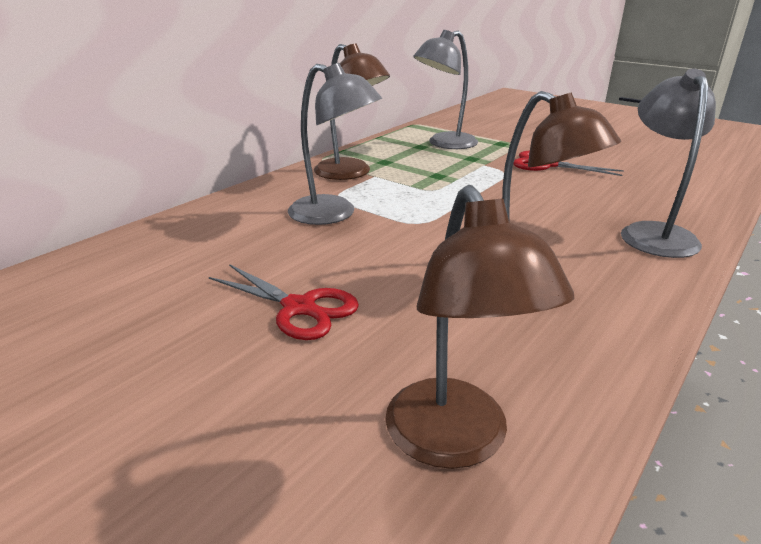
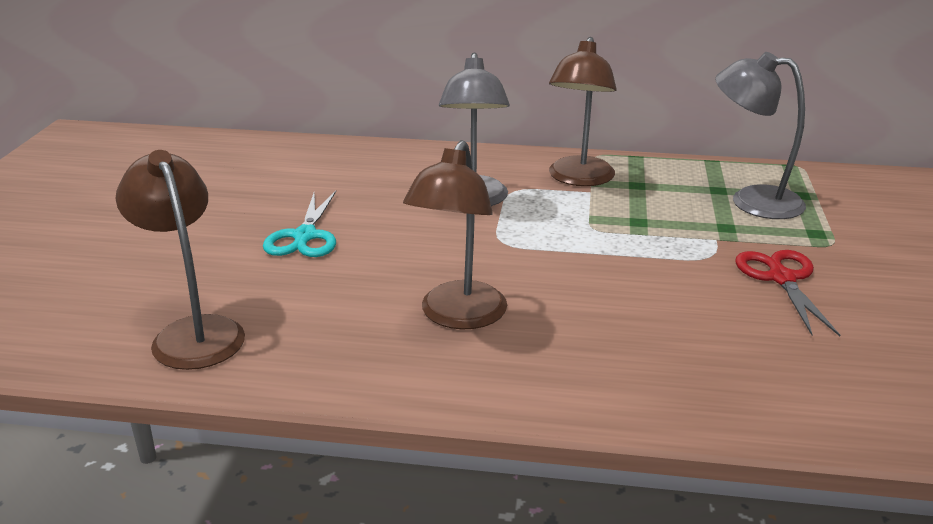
camera: 60 degrees right, 0 degrees up
red scissors [209,264,359,340] -> turquoise scissors [263,191,336,257]
brown lamp [385,185,574,469] -> brown lamp turned 105 degrees clockwise [116,150,245,370]
grey lamp [621,69,716,258] -> none

